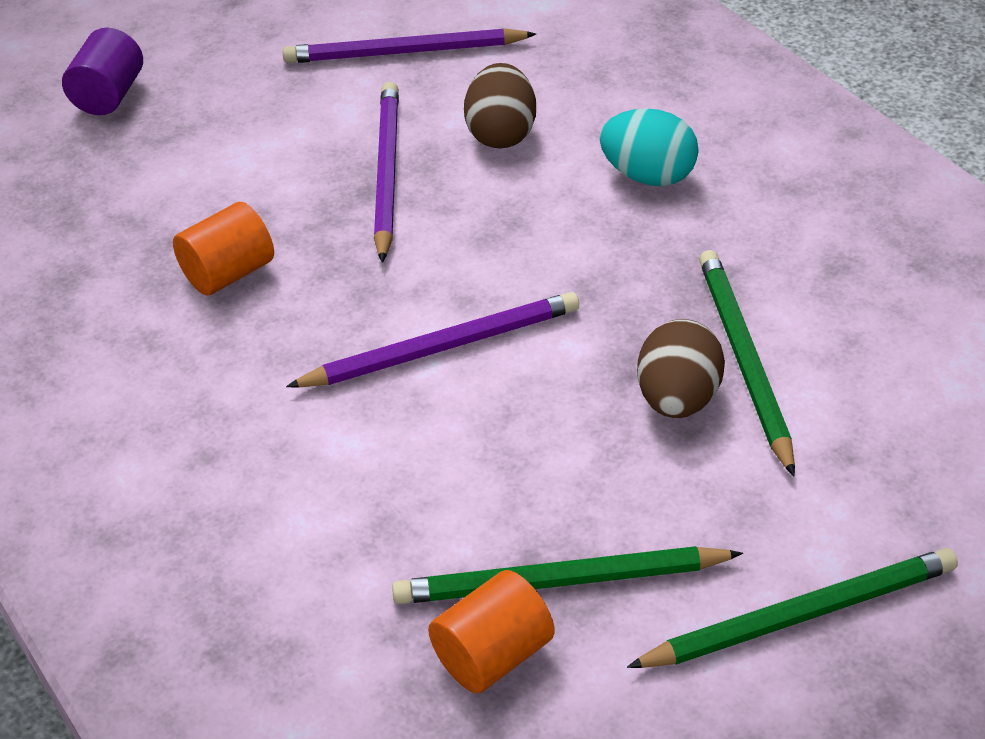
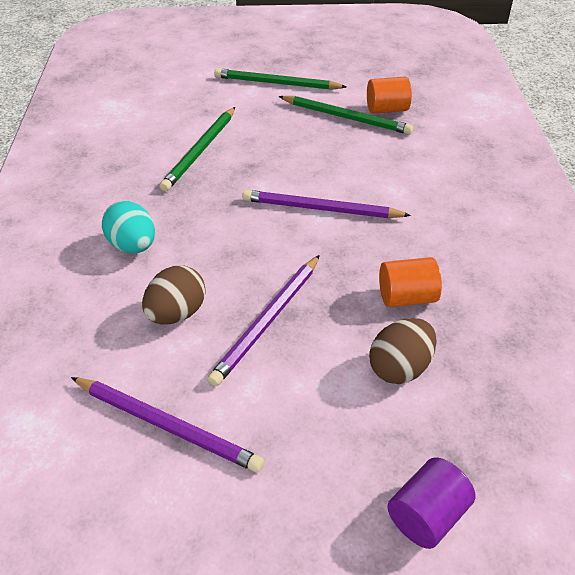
camera: 150 degrees left, 0 degrees up
brown egg [637,319,725,418] -> brown egg moved to [369,318,436,384]

